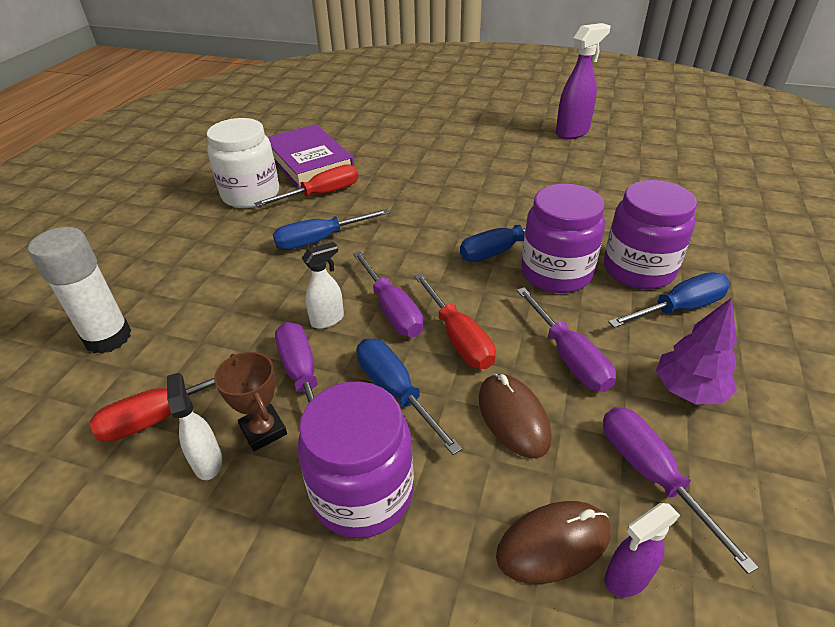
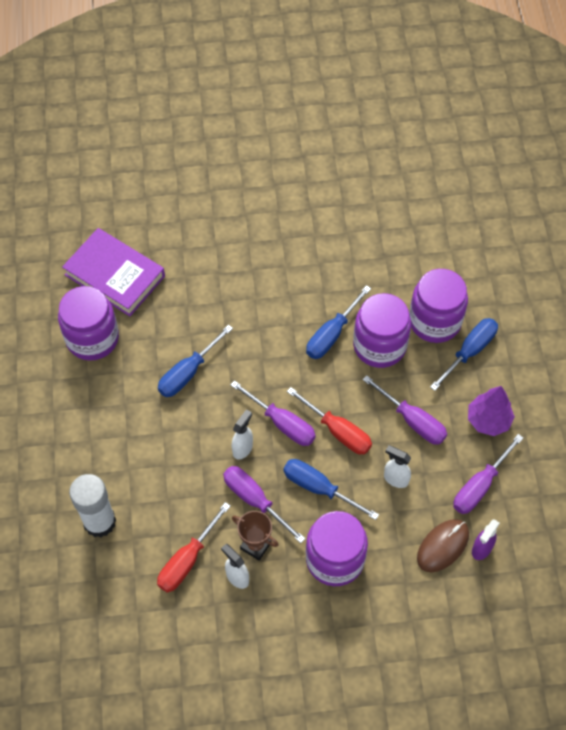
camera: 25 degrees left, 20 degrees up
white jar [207,118,279,208] -> purple jar [58,286,119,361]
red screwdriver [254,164,358,207] -> none
brown mouse [479,374,552,459] -> white spray bottle [384,445,411,488]
purple spray bottle [556,23,610,139] -> none
purple screwdriver [603,407,758,574] -> purple screwdriver turned 90 degrees counterclockwise [453,434,523,514]

